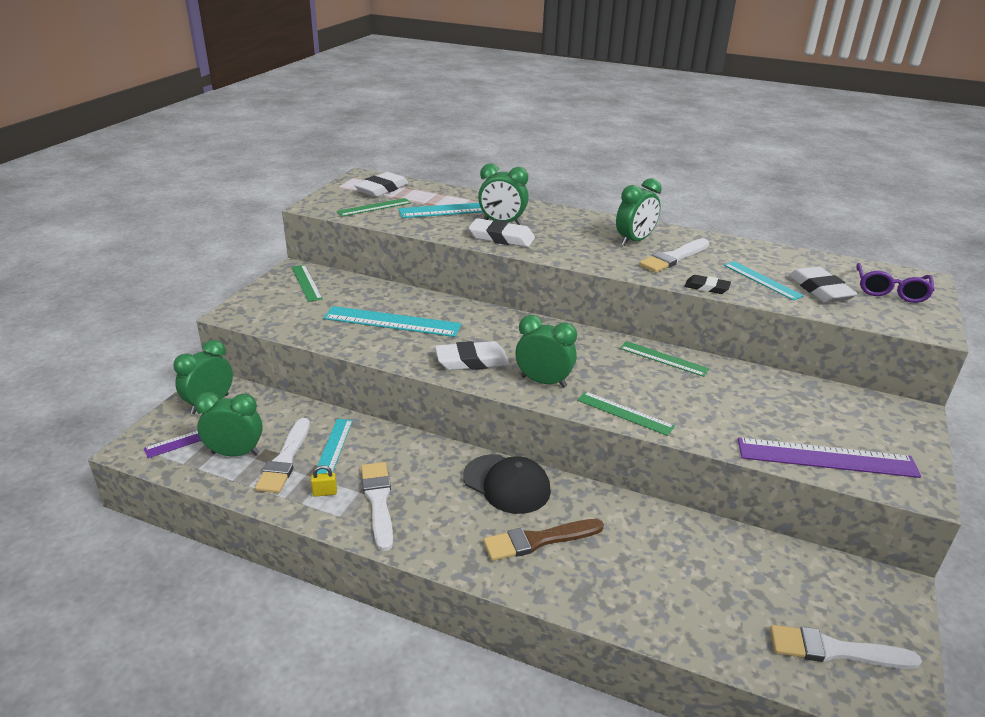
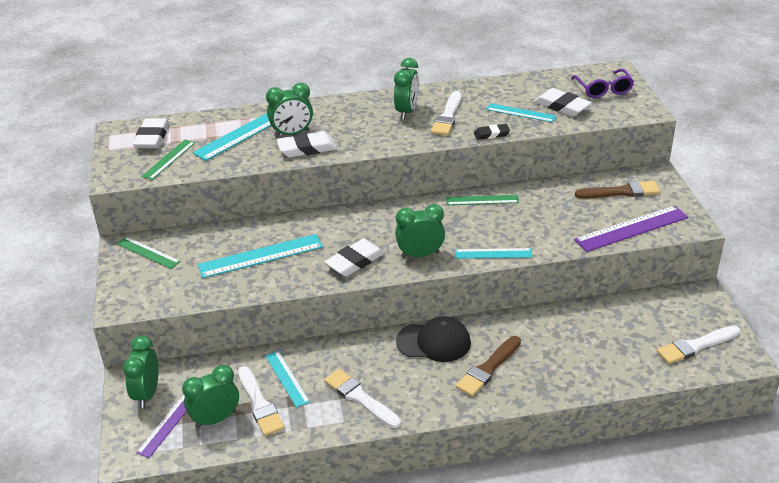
camera: 30 degrees left, 5 degrees up
yellow padlock [311,465,337,497] -> none
green ruler [577,391,675,436] -> turquoise ruler [455,248,533,259]
none -> brown brush [575,181,660,199]

